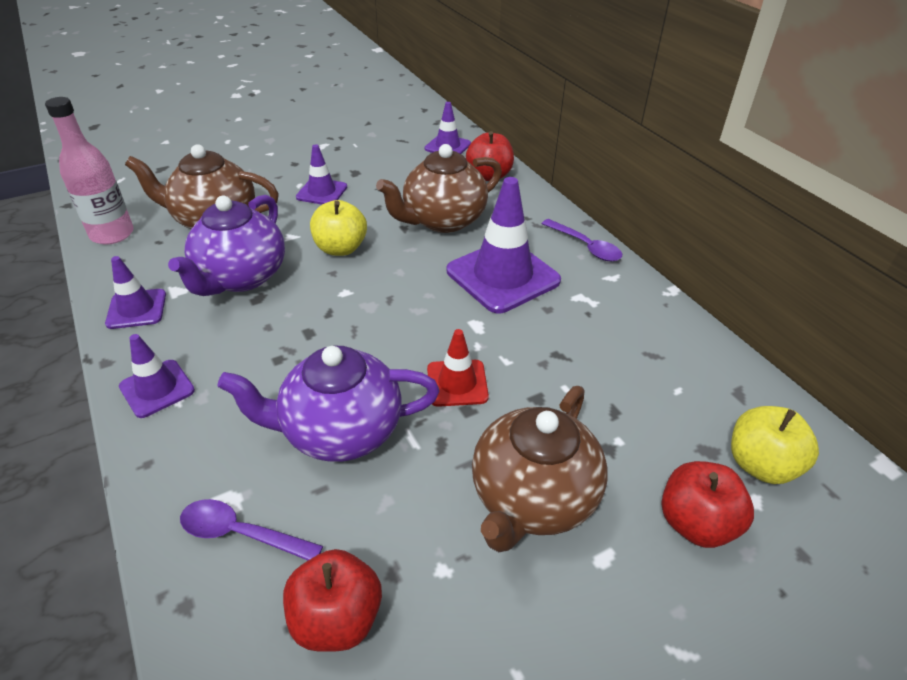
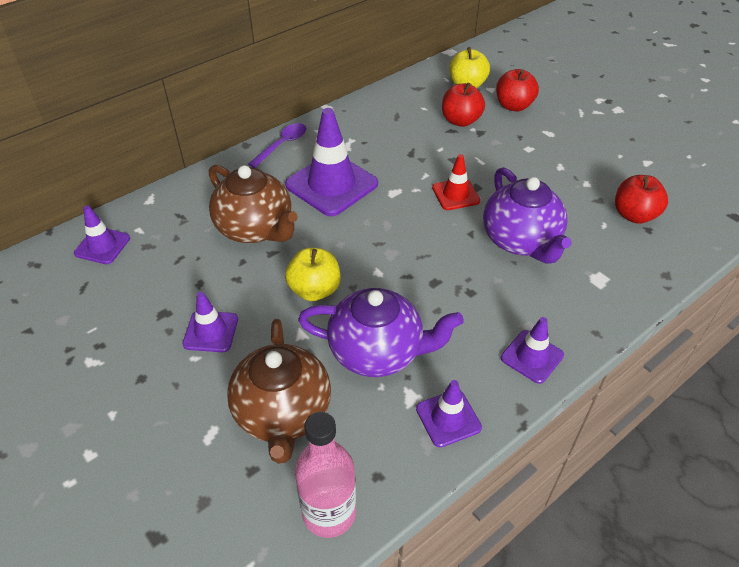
camera: 100 degrees left, 5 degrees up
purple spoon [180,499,323,560] -> none
red apple [466,131,514,181] -> red apple moved to [442,83,485,127]
brown teapot [472,386,608,552] -> none

